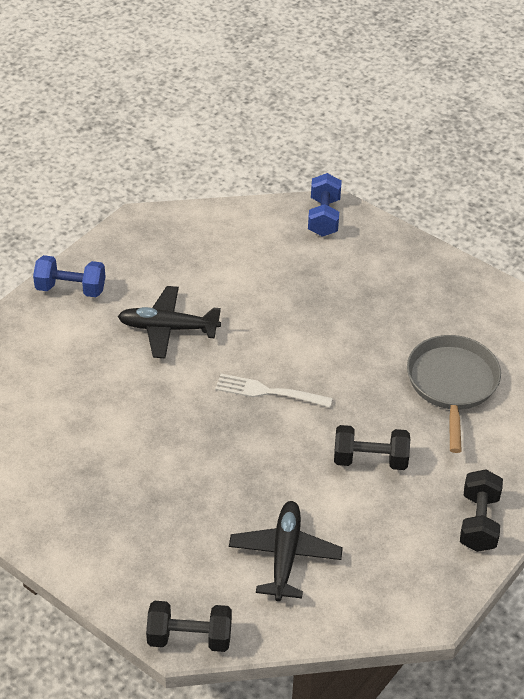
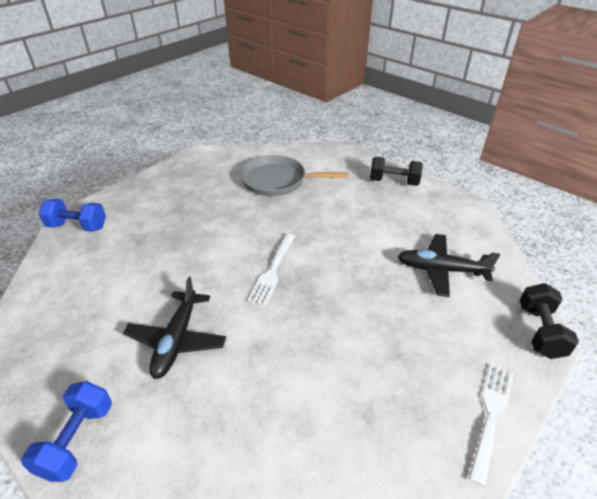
camera: 85 degrees left, 5 degrees down
black dumbbell [334,425,410,470] -> none
none -> white fork [469,364,514,487]

